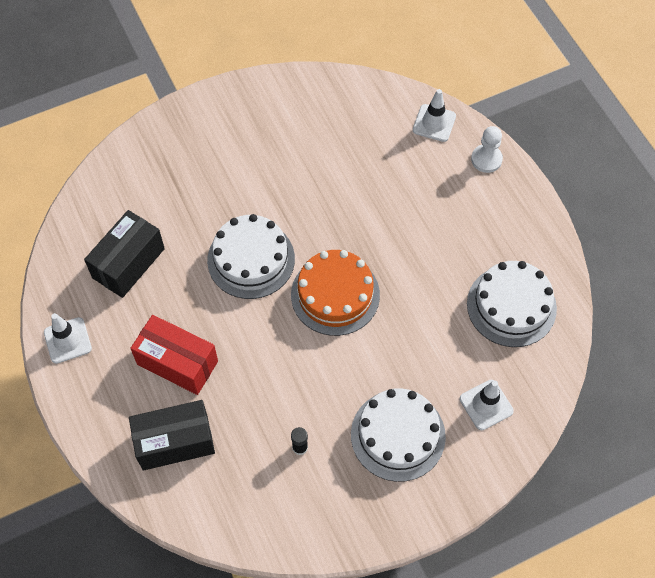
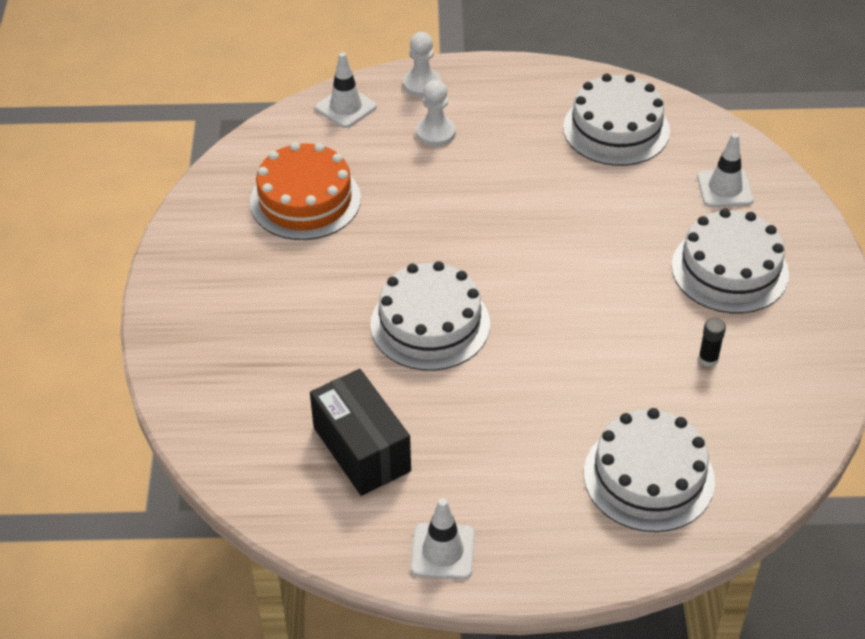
camera: 65 degrees left, 15 degrees down
black box [129,400,215,471] -> white cake [584,408,715,532]
red box [130,315,218,395] -> none
orange cake [291,250,380,336] -> orange cake moved to [250,142,361,240]
none -> white pawn [416,80,456,147]

